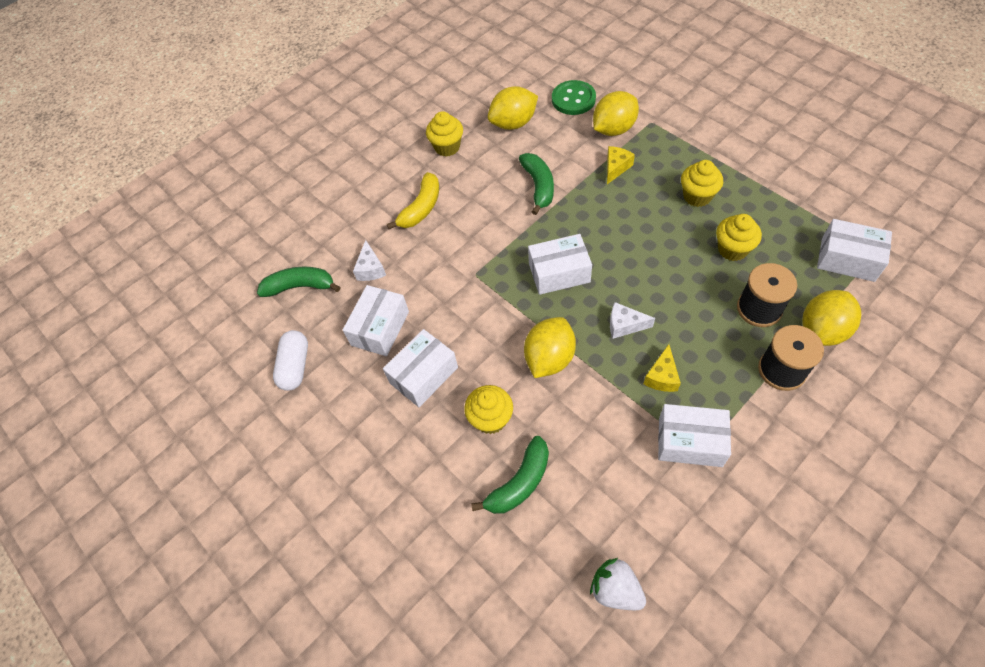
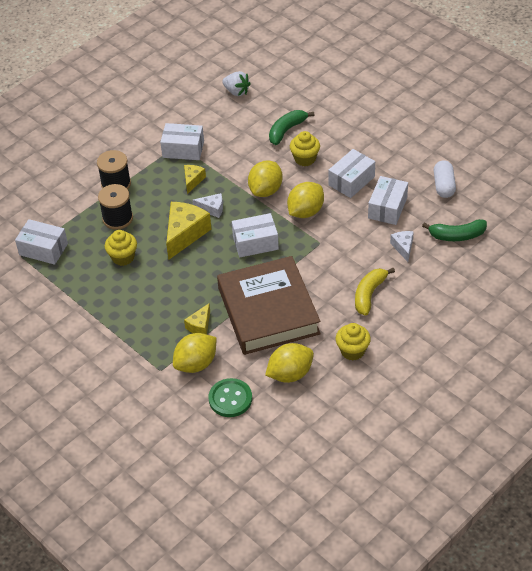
camera: 175 degrees right, 10 degrees down
green banana [519,153,554,215] -> brown book [217,256,321,355]
yellow cupcake [681,160,723,207] -> none
yellow lemon [802,290,861,346] -> yellow lemon moved to [287,182,324,218]
none -> yellow cheese [166,202,211,259]

